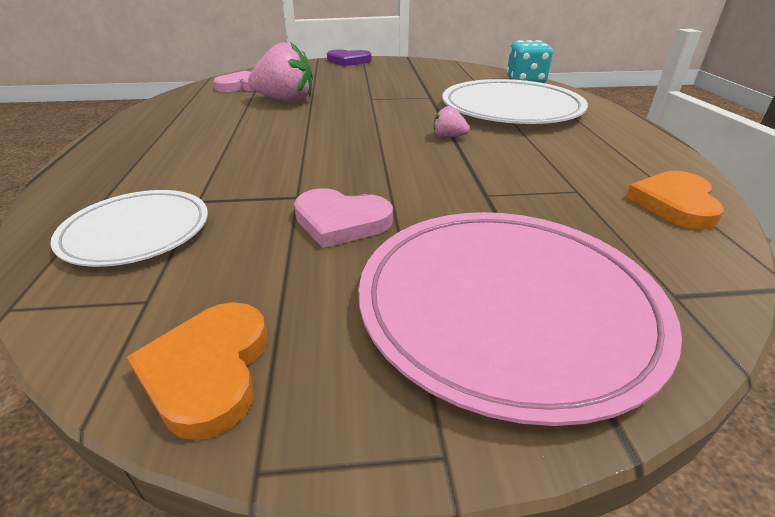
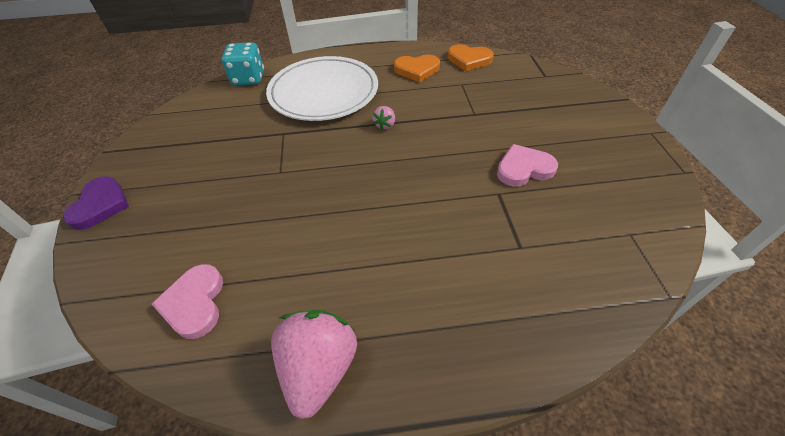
camera: 90 degrees left, 15 degrees up
white plate [51,190,208,267] -> none
orange heart [127,302,268,440] -> orange heart moved to [394,55,440,82]
pink strawberry [248,42,313,103] -> pink strawberry moved to [271,310,357,419]
pink heart [294,188,393,248] -> pink heart turned 120 degrees counterclockwise [497,144,558,187]
pink plate [358,212,682,426] -> none

